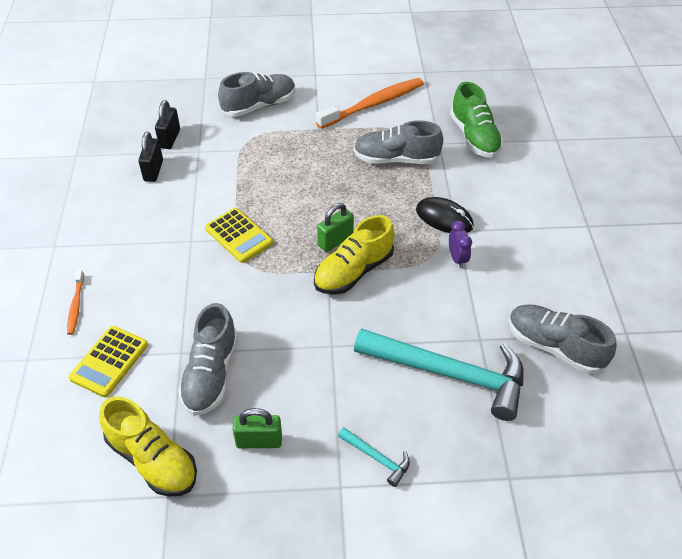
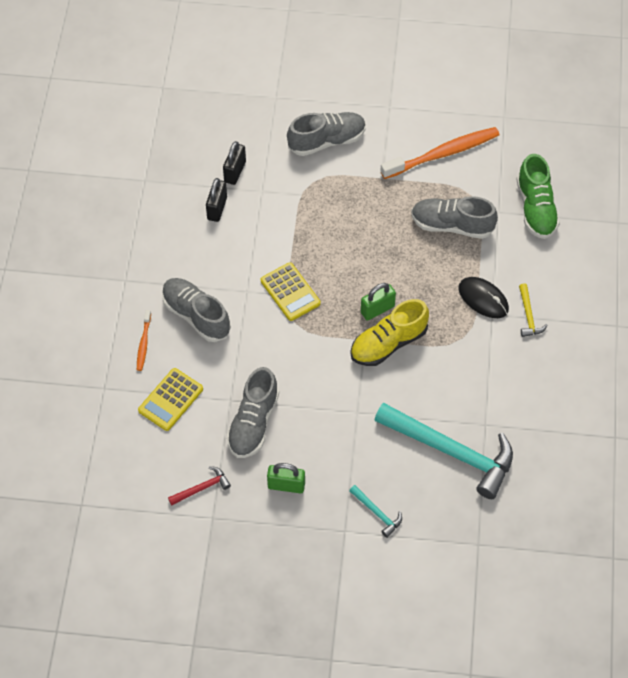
camera: 10 degrees right, 10 degrees up
yellow shoe [99,396,197,496] -> red hammer [168,466,231,505]
purple clock [449,221,472,268] -> none
grey shoe [509,305,617,374] -> grey shoe moved to [162,278,231,342]
none -> yellow hammer [519,283,548,337]

